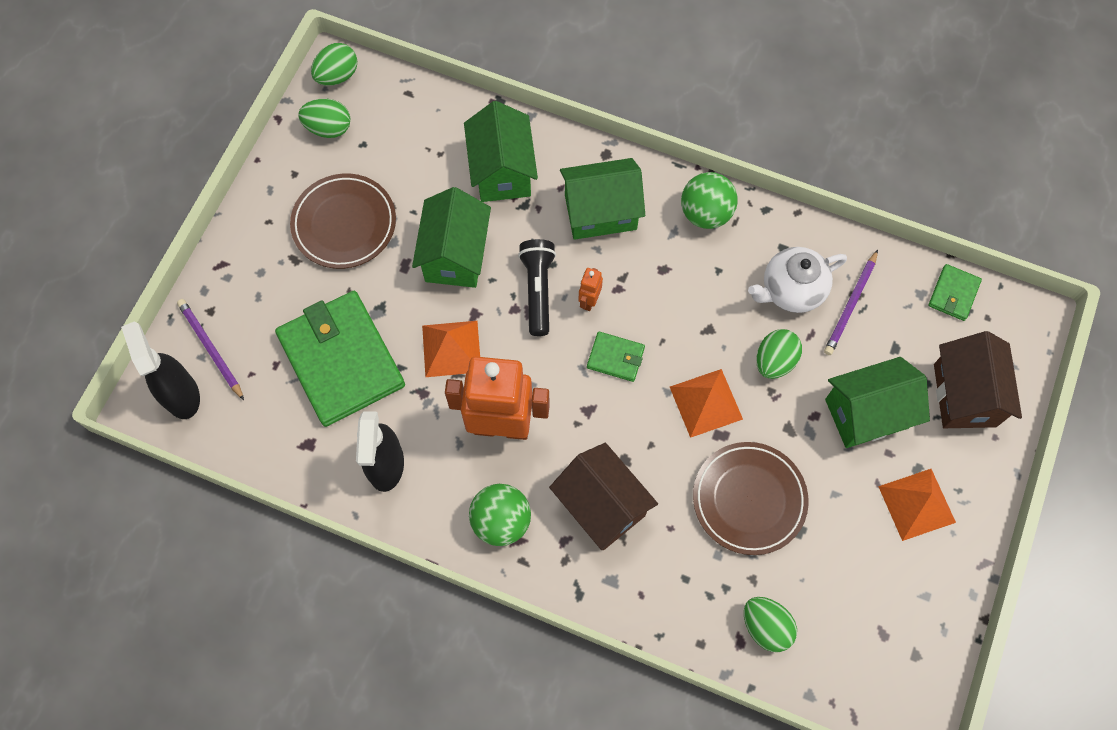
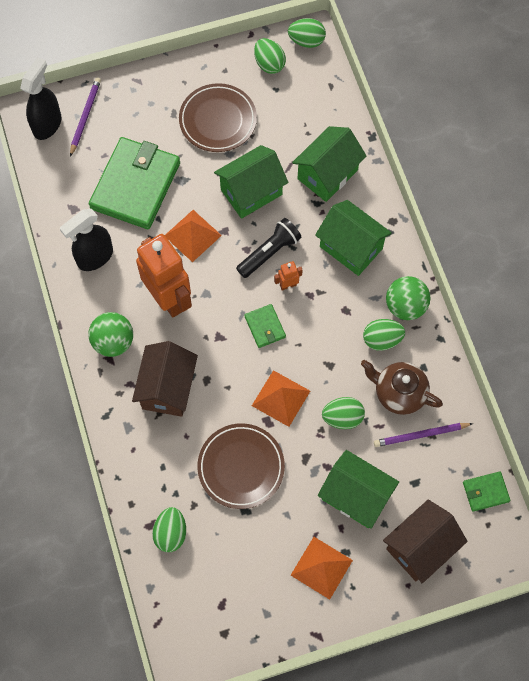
camera: 50 degrees right, 0 degrees up
white teapot [748,247,847,313] -> brown teapot [361,360,443,415]
none -> green egg [363,319,405,351]

